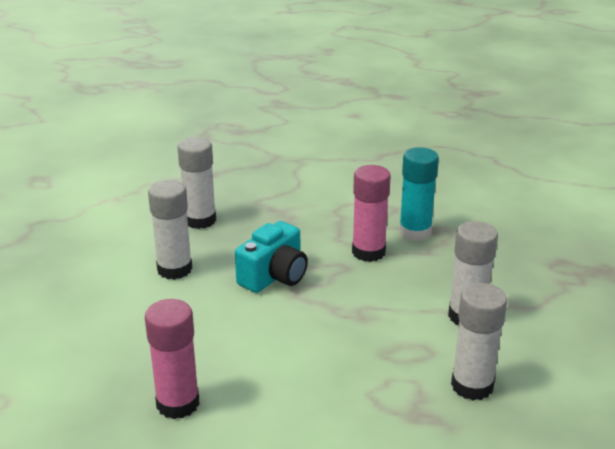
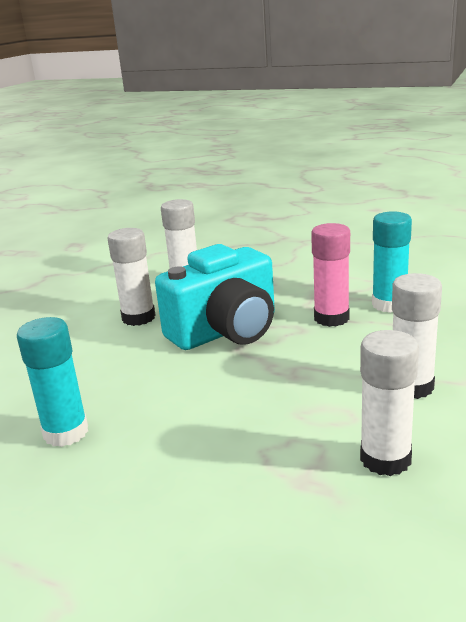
camera: 20 degrees right, 5 degrees down
pink glue stick [145,299,199,419] -> turquoise glue stick [17,317,88,447]
turquoise camera [235,221,308,293] -> turquoise camera [155,244,275,350], size x1.57

